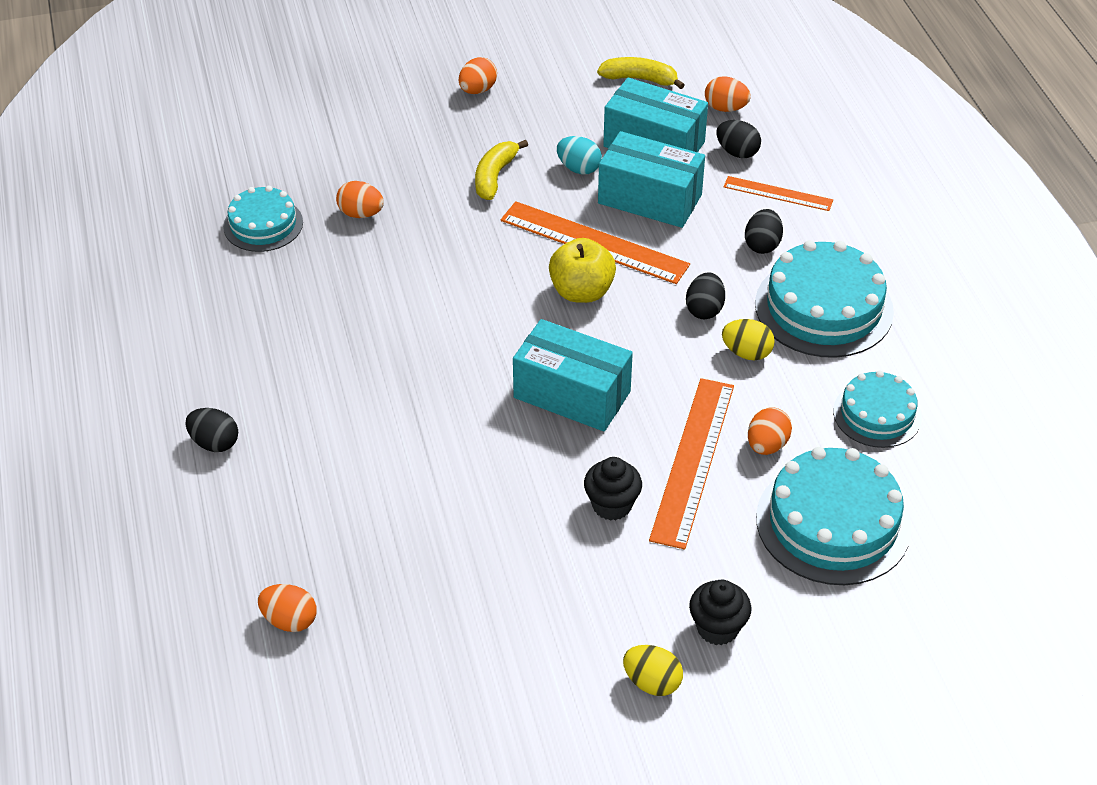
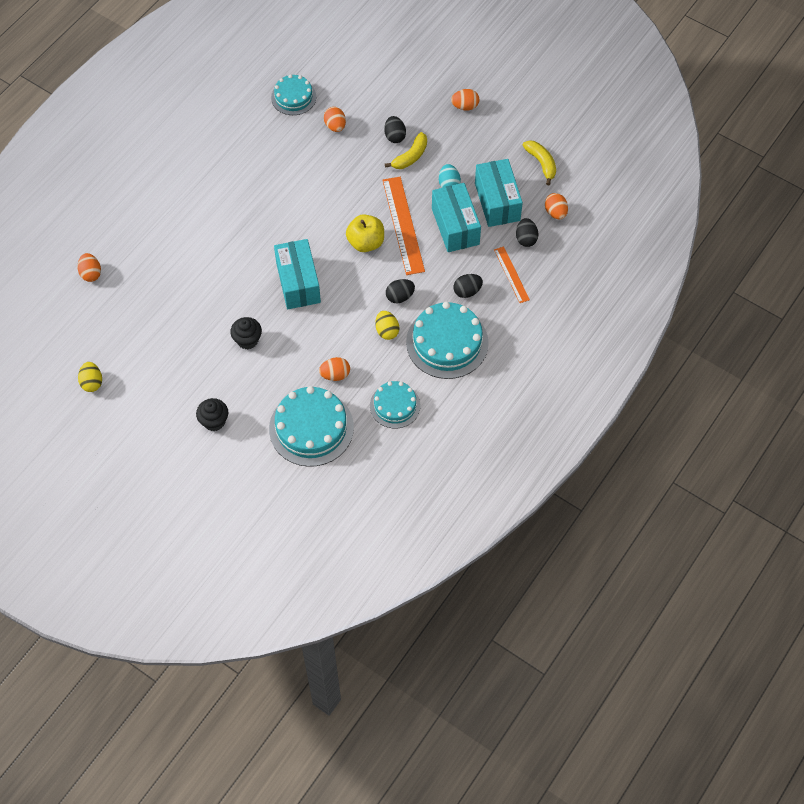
camera: 50 degrees right, 15 degrees up
black egg [185,408,238,452] -> black egg moved to [384,116,406,143]
yellow banana [475,140,528,200] -> yellow banana turned 150 degrees clockwise [385,132,427,169]
yellow egg [623,645,683,696] -> yellow egg moved to [78,362,102,392]
orange ruler [649,378,734,549] -> none

